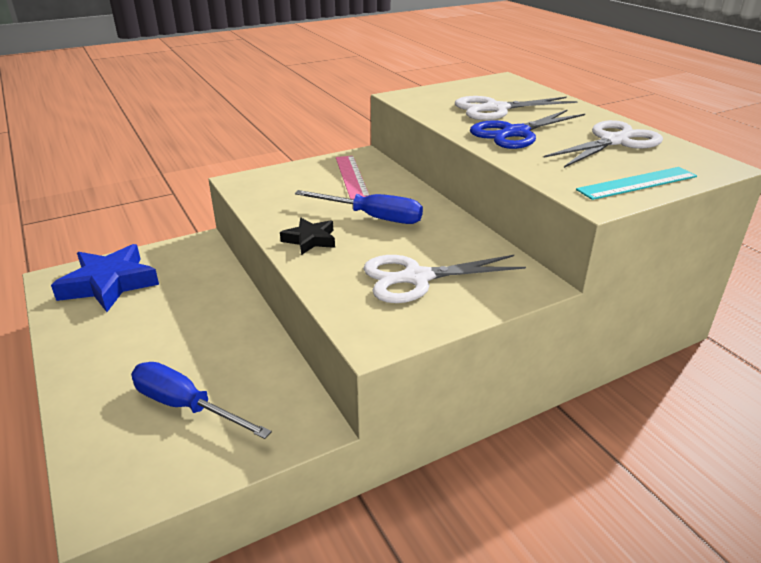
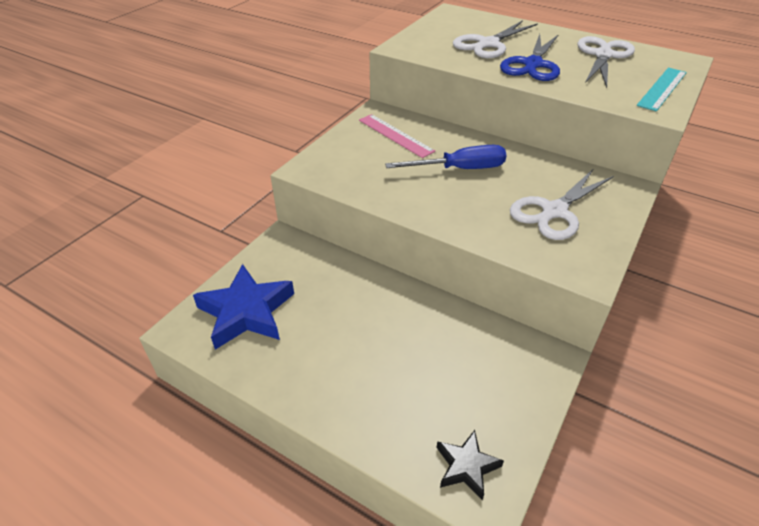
camera: 30 degrees left, 10 degrees up
blue screwdriver [131,362,272,439] -> none
black star [280,218,335,255] -> black star moved to [436,430,504,500]

